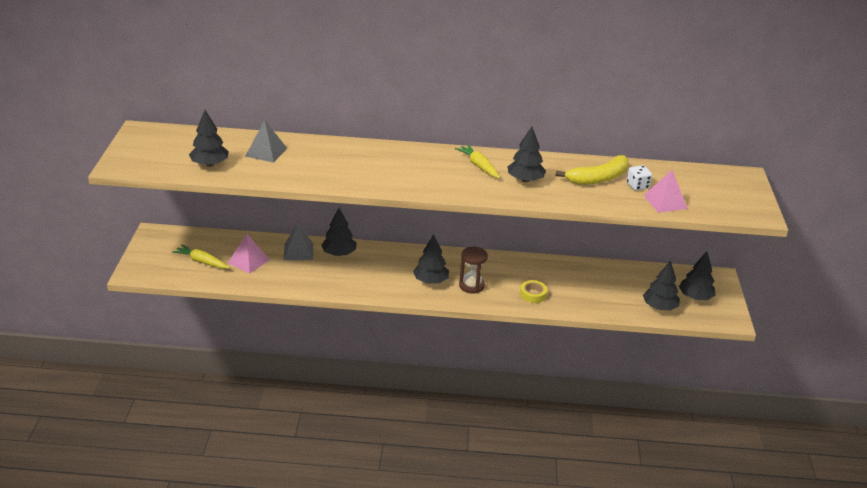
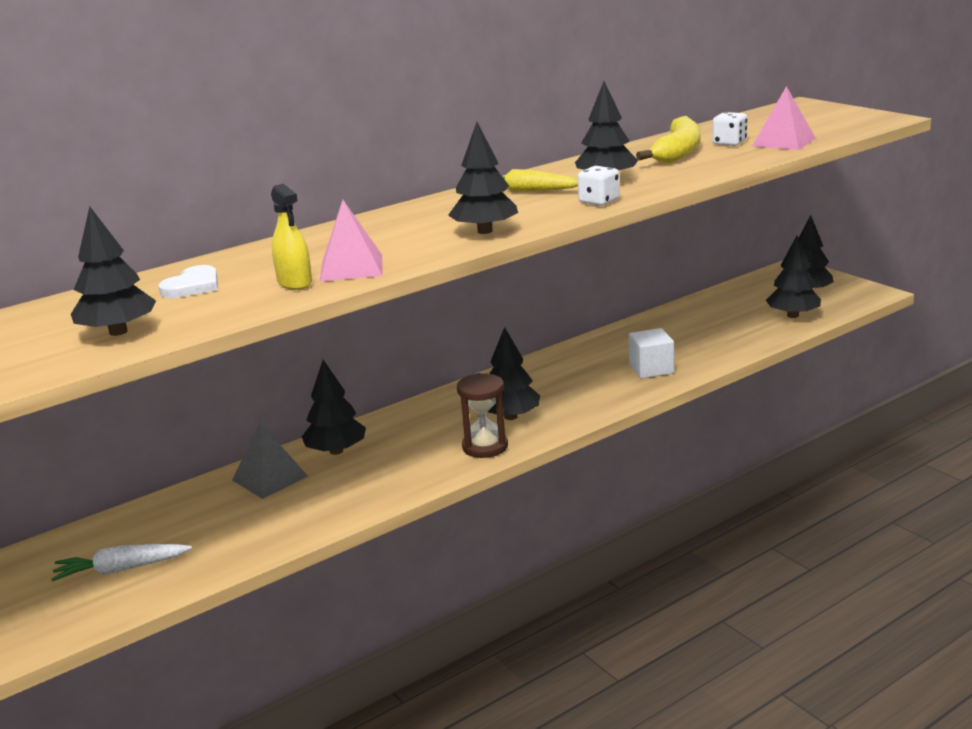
camera: 35 degrees left, 10 degrees down
yellow carrot [172,244,229,269] -> white carrot [51,544,192,581]
pink pyramid [228,234,270,274] -> pink pyramid moved to [320,200,383,282]
grey pyramid [245,120,287,163] -> white heart [158,265,218,298]
brown hourglass [459,247,488,294] -> brown hourglass moved to [457,373,508,458]
yellow tape [520,280,547,303] -> white cube [629,328,674,379]
none -> yellow spray bottle [271,184,312,290]
none -> black tree [448,122,518,234]
none -> white dice [578,166,620,206]

